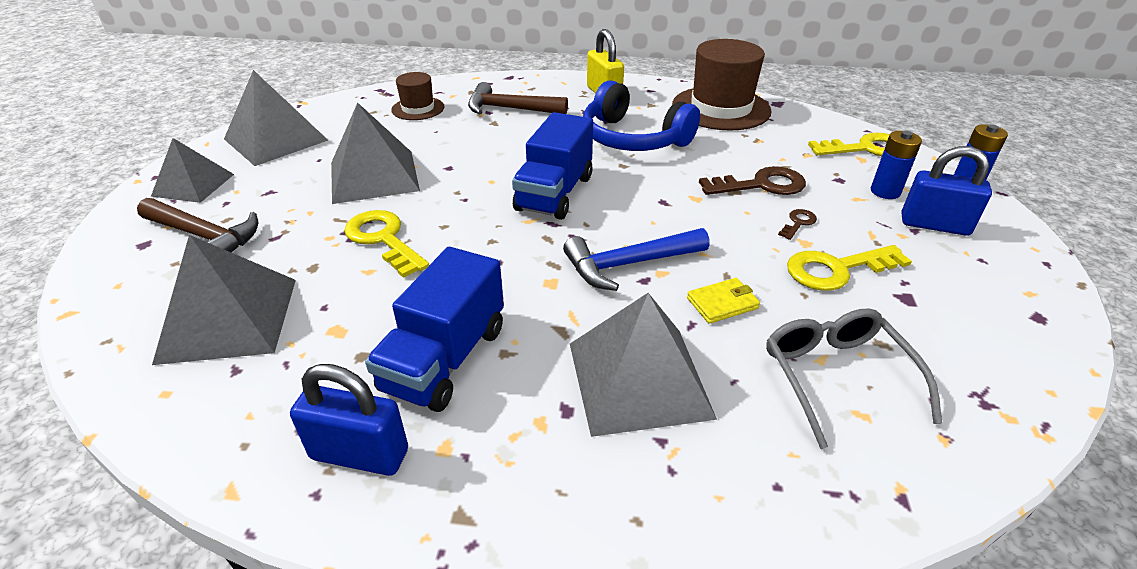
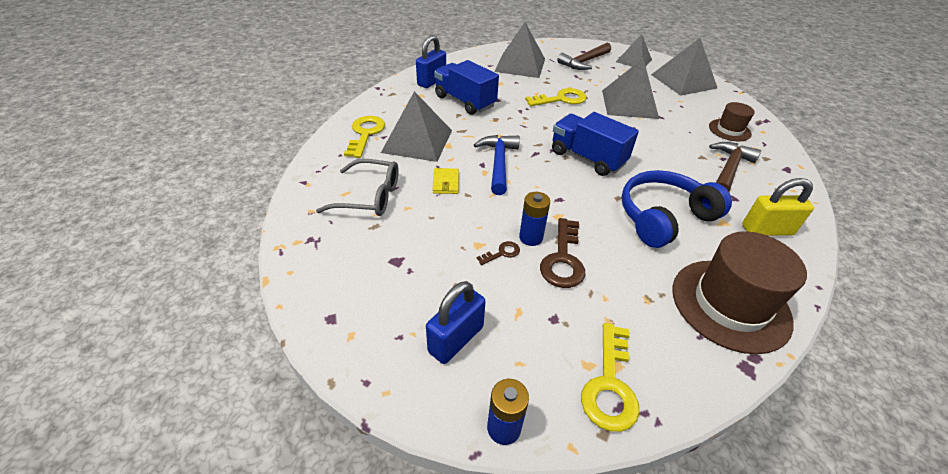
camera: 110 degrees right, 5 degrees up
brown key [778,209,817,240] -> brown key turned 90 degrees counterclockwise [477,241,520,265]
yellow key [787,245,912,291] -> yellow key moved to [344,116,385,158]
blue battery [871,131,922,199] -> blue battery moved to [519,192,550,246]

